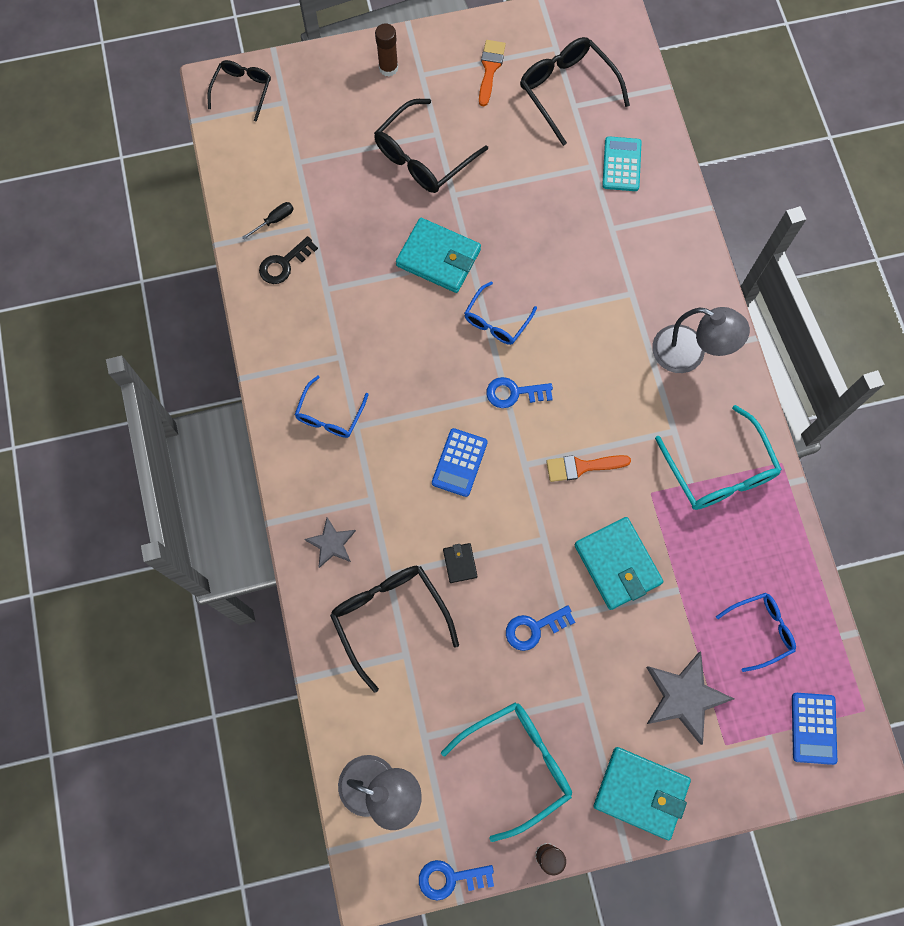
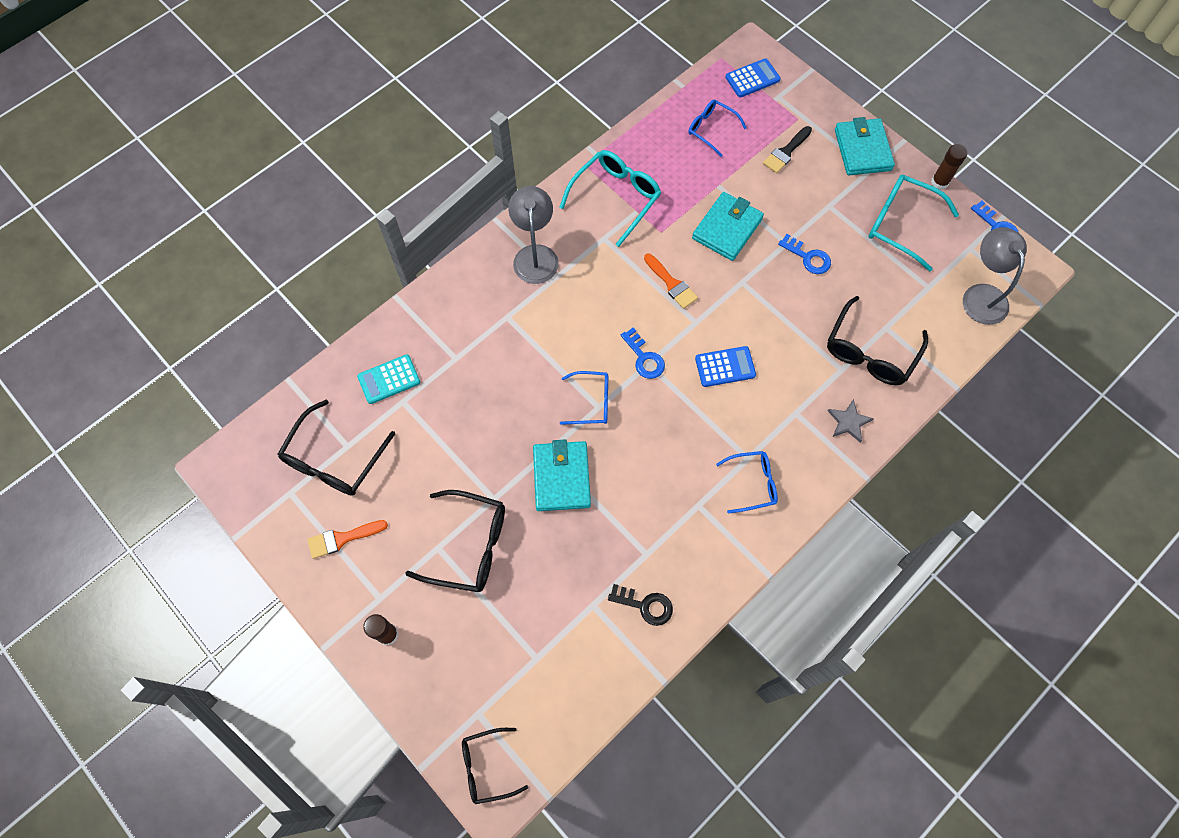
camera: 120 degrees left, 5 degrees down
black screwdriver [242,202,294,240] -> none
black wallet [443,543,477,583] -> none
grey star [646,651,734,745] -> black brush [763,126,812,173]

